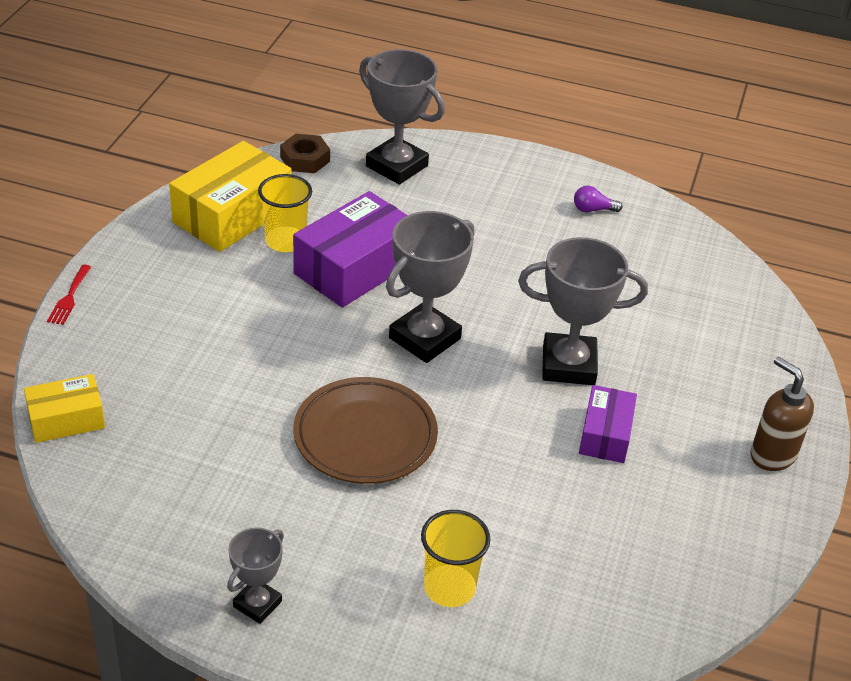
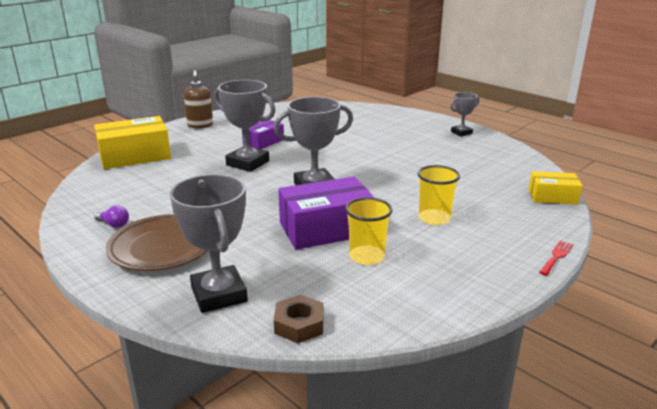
camera: 150 degrees left, 15 degrees down
yellow box [169,141,292,252] -> yellow box moved to [94,116,171,169]
brown plate [293,377,438,484] -> brown plate moved to [106,214,208,271]
yellow cup [421,510,491,607] -> yellow cup moved to [417,165,460,225]

